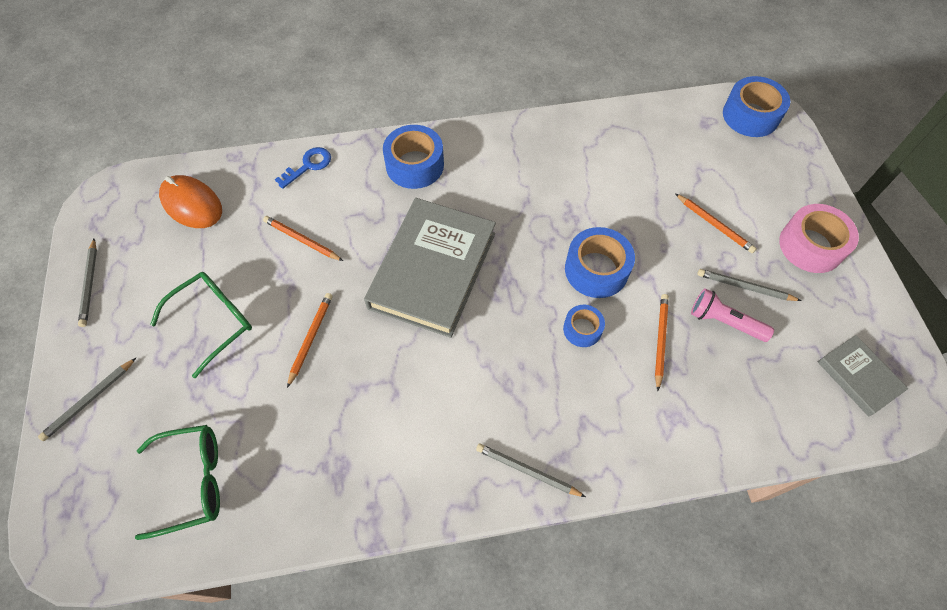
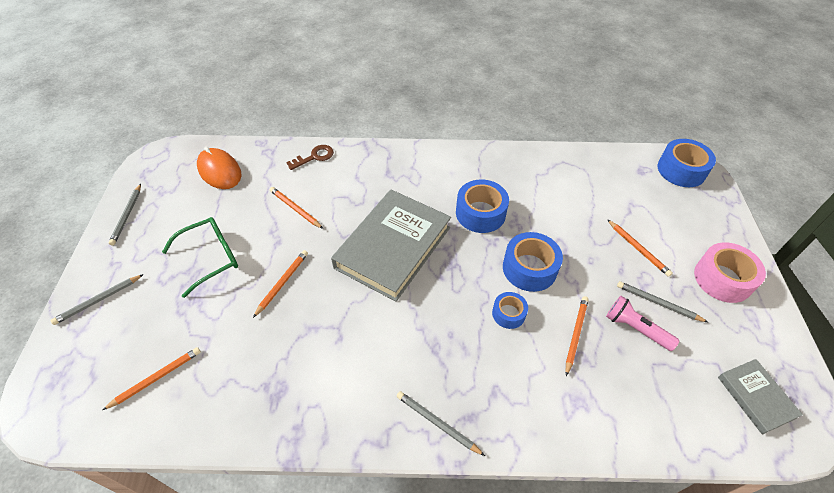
camera: 10 degrees right, 10 degrees down
green glasses [135,425,220,540] -> orange pencil [103,347,201,410]
blue key [275,147,331,189] -> brown key [286,145,334,170]
blue tape [383,125,444,189] -> blue tape moved to [456,179,509,233]

